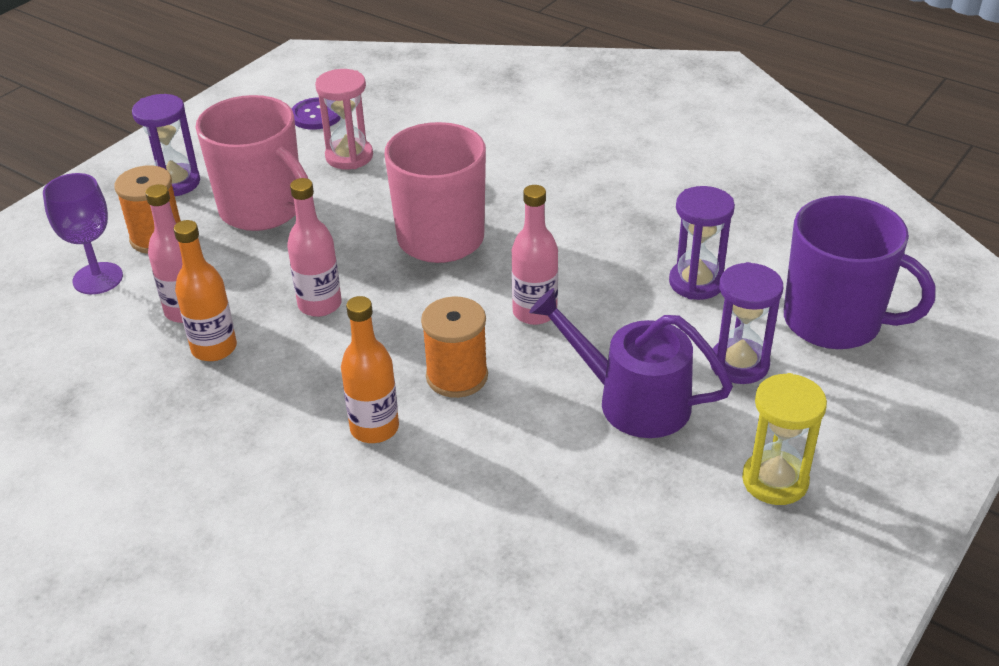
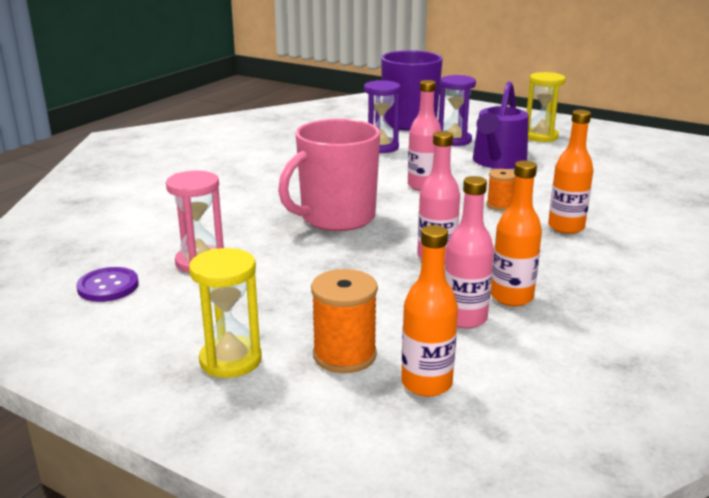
camera: 95 degrees left, 15 degrees down
purple goblet [43,173,123,294] -> orange bottle [401,225,458,397]
purple hourglass [132,94,200,196] -> yellow hourglass [189,248,262,378]
pink mug [196,95,308,231] -> none
orange spool [421,296,488,398] -> orange spool [487,169,515,211], size x0.61

